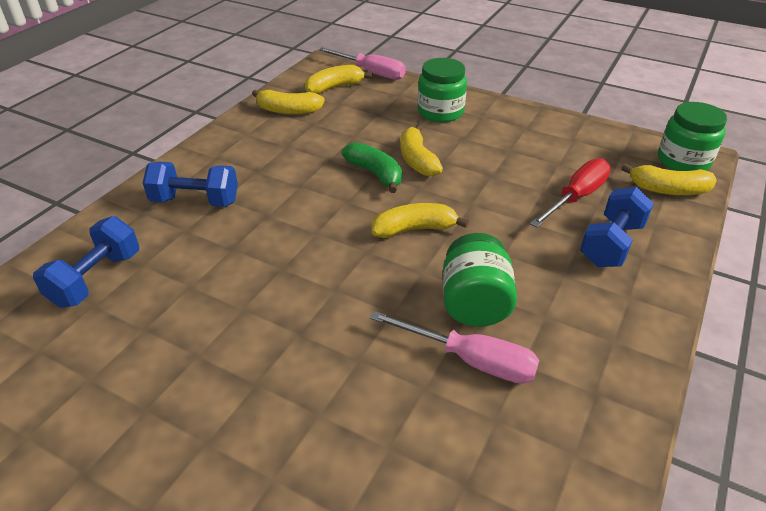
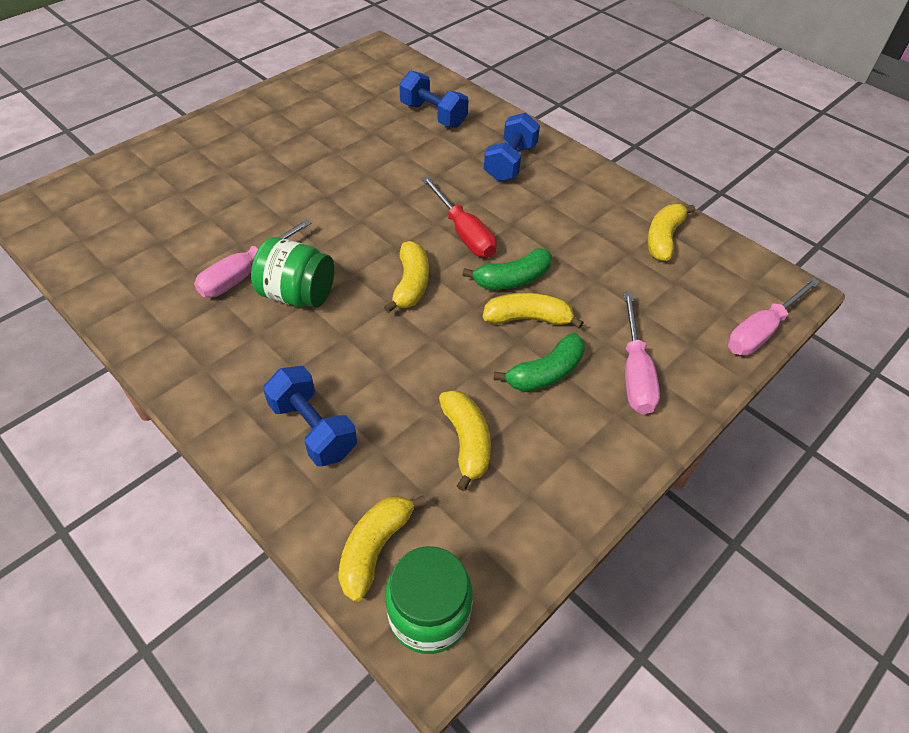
camera: 105 degrees right, 10 degrees up
yellow banana [305,65,373,94] -> yellow banana moved to [439,390,491,491]
green jar [418,58,467,122] -> pink screwdriver [623,293,660,414]
red screwdriver [530,158,611,228] -> red screwdriver moved to [421,176,497,257]
none -> green banana [494,333,585,392]

